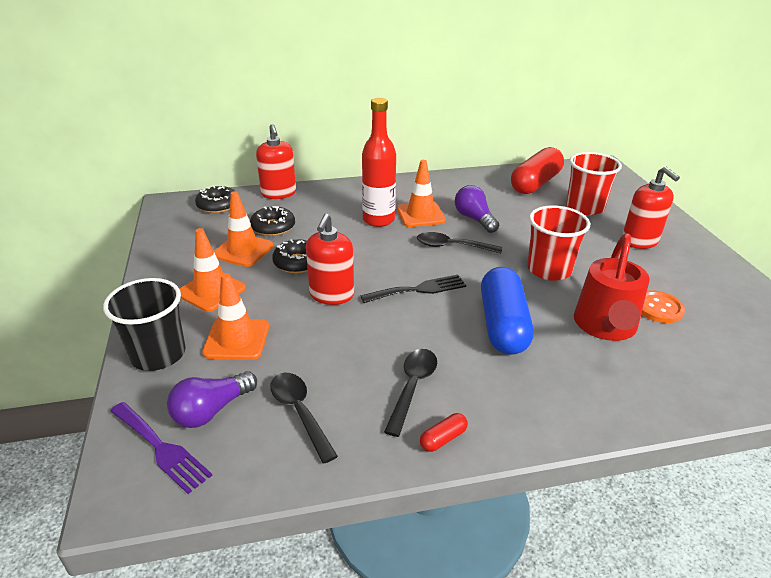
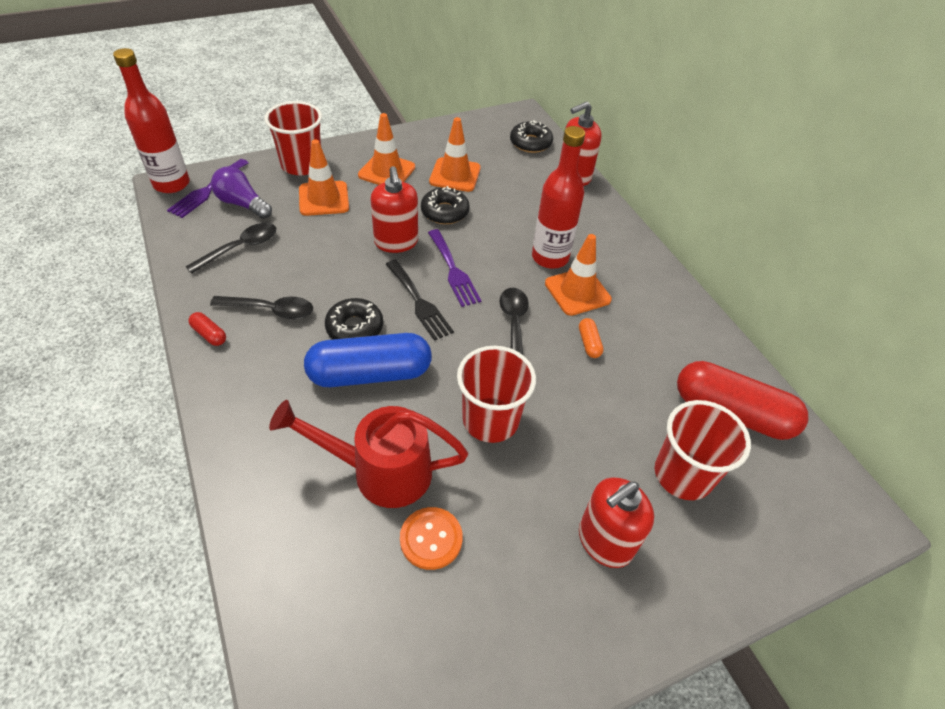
camera: 75 degrees right, 15 degrees up
black cup [103,278,186,371] -> red cup [264,101,322,175]
black donut [250,206,295,236] -> black donut moved to [325,298,383,339]
red soap dispenser [306,214,354,305] -> red soap dispenser turned 105 degrees counterclockwise [371,166,418,253]
purple light bulb [455,185,499,233] -> orange capsule [579,318,604,358]
none -> red bottle [113,48,190,193]
none -> purple fork [428,229,481,307]

